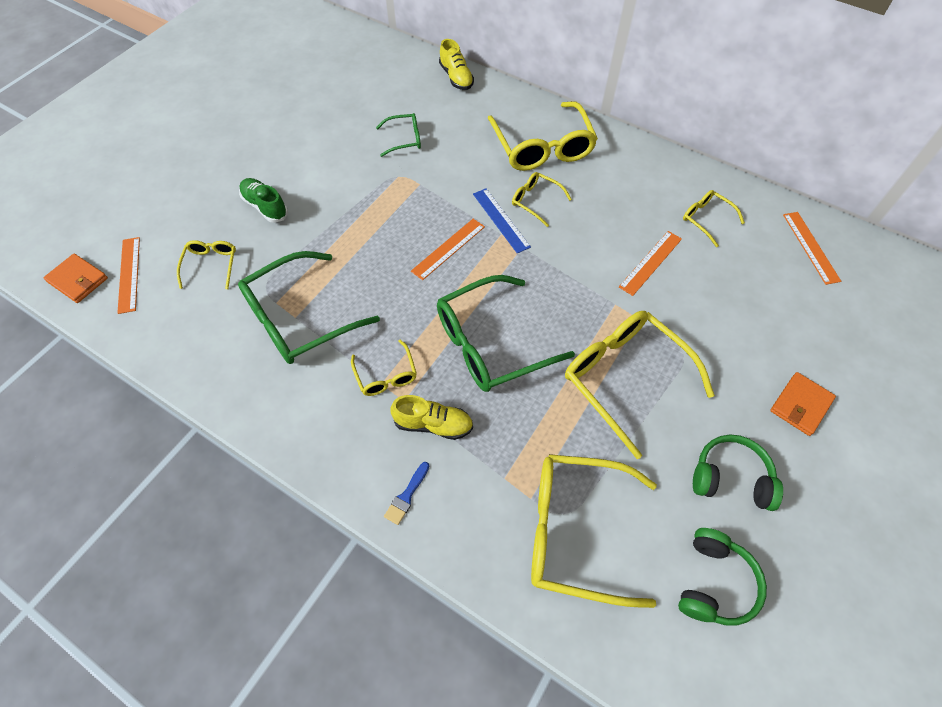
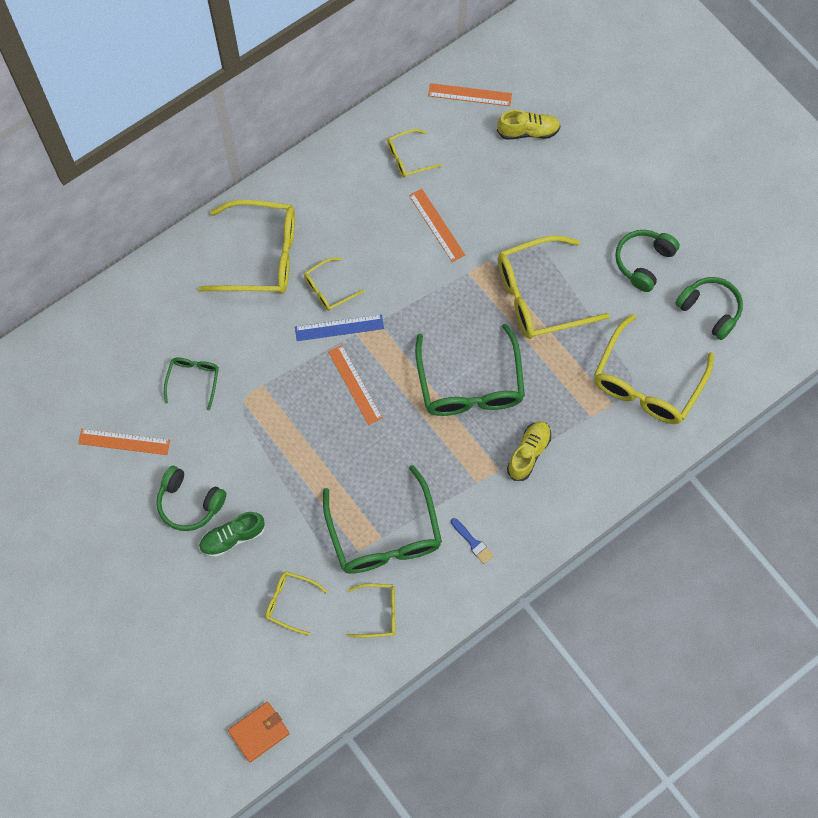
camera: 70 degrees left, 10 degrees up
orange ruler [117,237,140,314] -> orange ruler moved to [78,429,170,455]
yellow glasses [351,340,417,396] -> yellow glasses moved to [348,584,395,638]
blue brush [384,462,429,525] -> blue brush moved to [451,518,494,564]
yellow shoe [439,39,474,90] -> yellow shoe moved to [497,110,561,140]
orange wallet [770,372,836,436] -> none
none -> green headphones [156,466,227,531]

